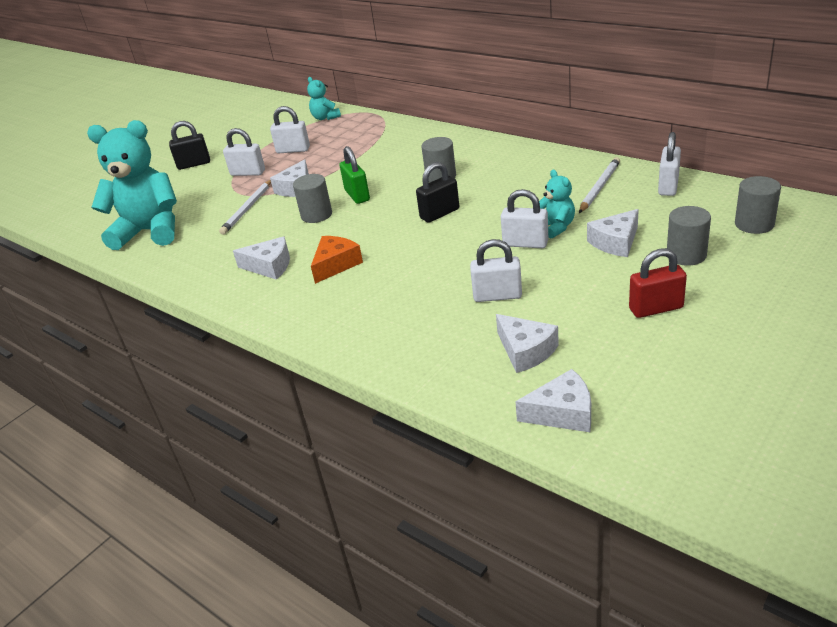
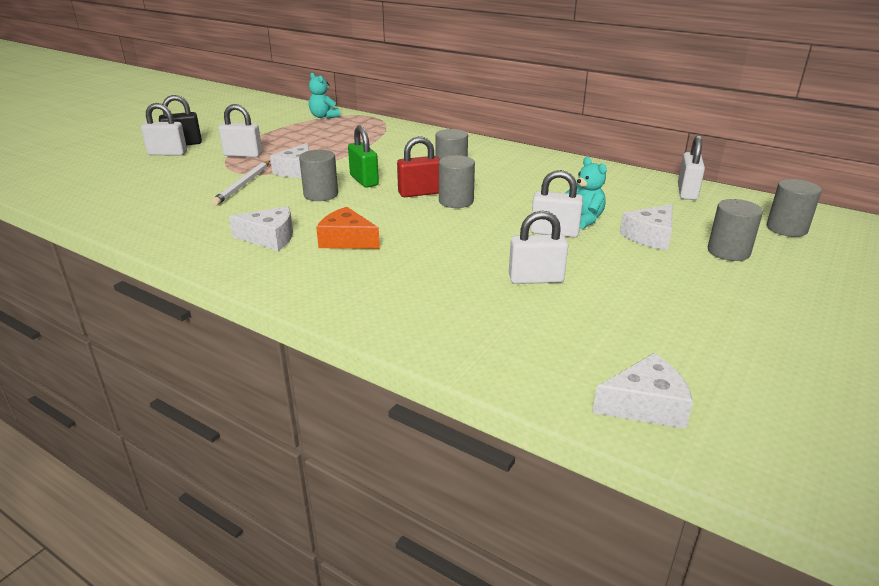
camera: 10 degrees left, 5 degrees down
turquoise teddy bear [87,120,177,250] -> none
white padlock [270,106,310,153] -> white padlock moved to [141,103,187,156]
orange cheese [311,236,363,284] -> orange cheese turned 90 degrees counterclockwise [316,207,380,249]
black padlock [416,162,459,223] -> grey cylinder [439,155,475,208]
white cheese [496,314,559,373] -> none
white pencil [579,157,620,213] -> none
red padlock [629,248,687,318] -> red padlock moved to [397,136,440,197]

